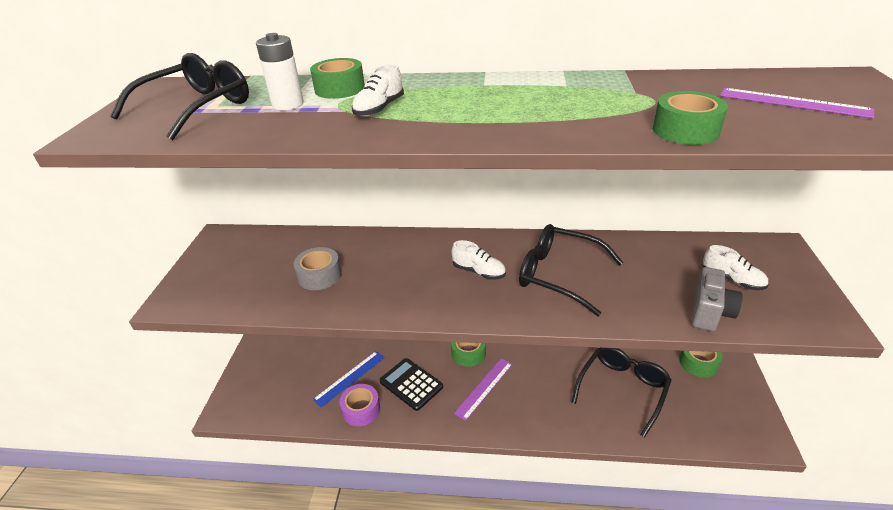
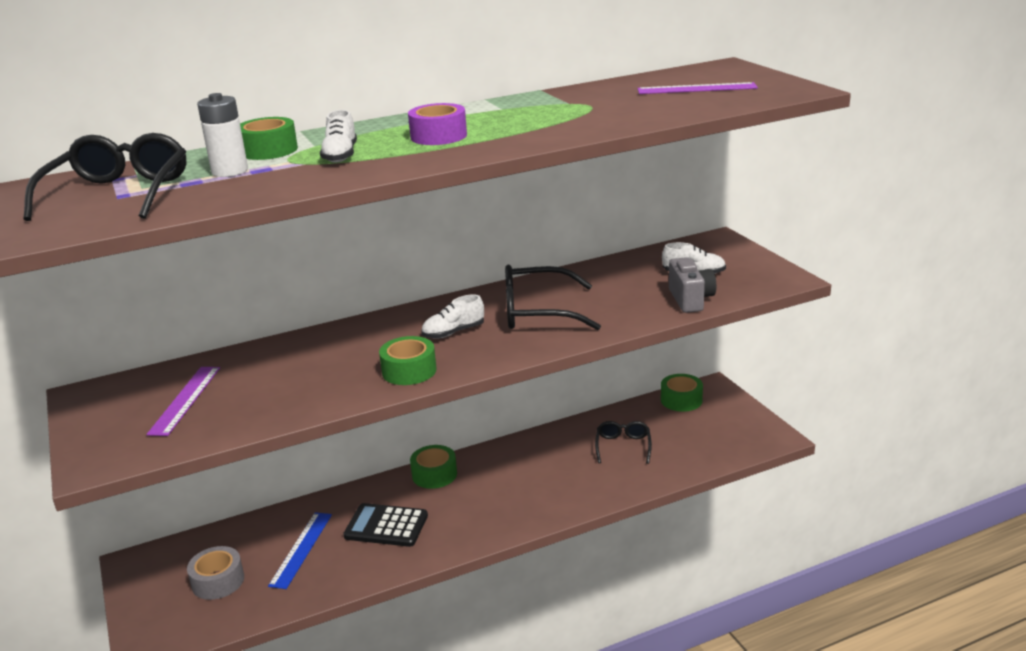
camera: 30 degrees left, 10 degrees down
grey tape [294,247,342,290] -> grey tape moved to [187,546,244,600]
purple tape [340,384,380,426] -> purple tape moved to [408,103,467,145]
white shoe [451,240,506,280] -> white shoe turned 150 degrees clockwise [421,294,484,339]
purple ruler [454,358,513,421] -> purple ruler moved to [146,367,220,436]
black glasses [571,348,672,438] -> black glasses [595,421,652,464], size x0.59
green tape [653,91,728,145] -> green tape moved to [379,336,437,385]

